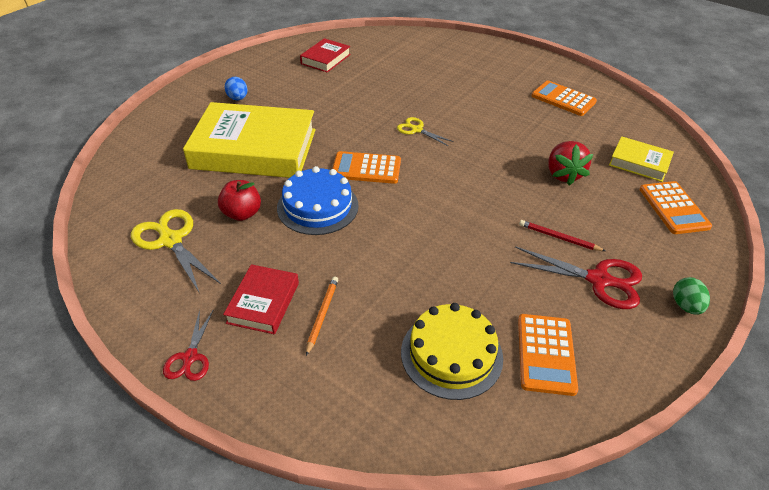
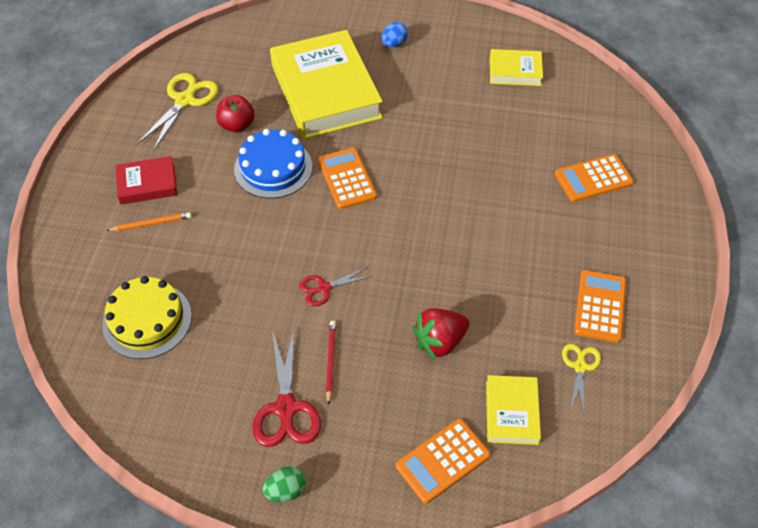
camera: 65 degrees right, 10 degrees up
red scissors [163,310,213,381] -> red scissors moved to [299,267,373,306]
red book [300,38,351,73] -> yellow book [490,49,543,86]
yellow scissors [397,117,454,146] -> yellow scissors moved to [562,344,601,415]
orange calculator [518,314,578,396] -> orange calculator moved to [555,154,634,202]

